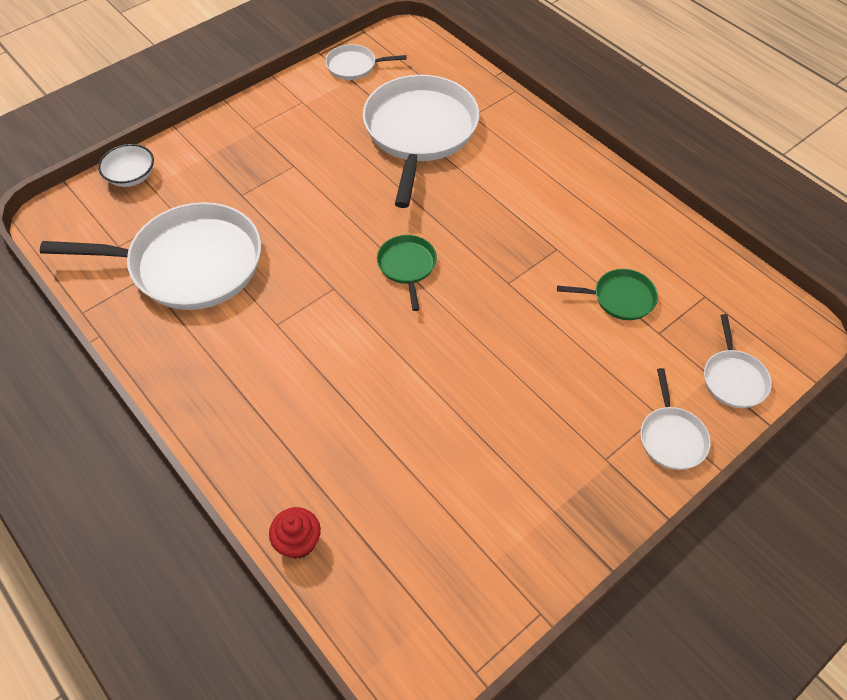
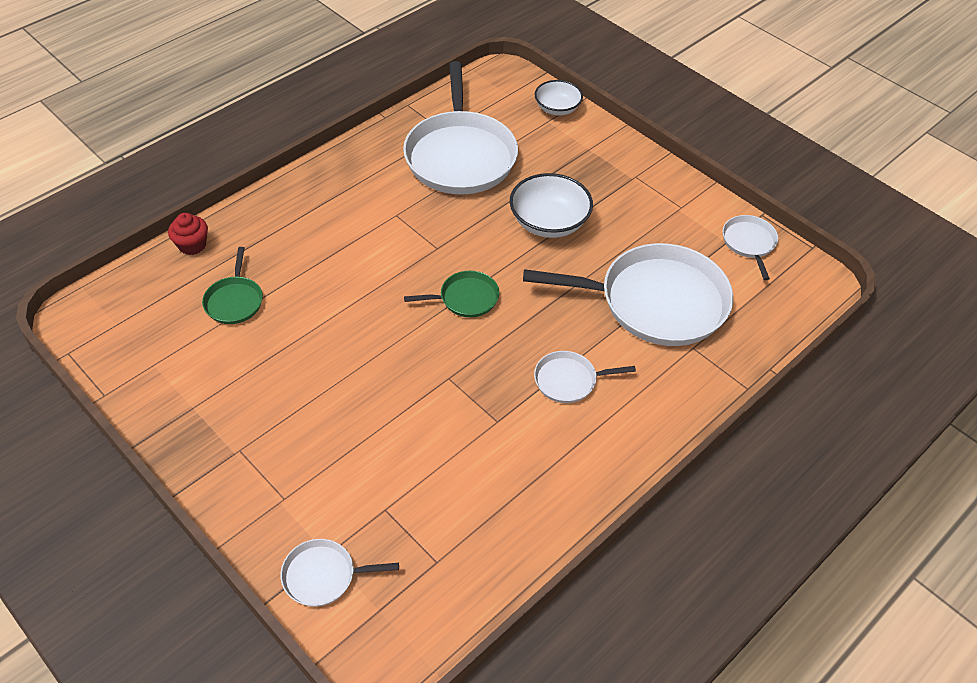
camera: 85 degrees right, 5 degrees down
green pan [557,269,658,320] -> green pan moved to [202,247,263,324]
white pan [640,368,711,470] -> white pan moved to [534,351,636,403]
none -> white bowl [510,173,593,238]

